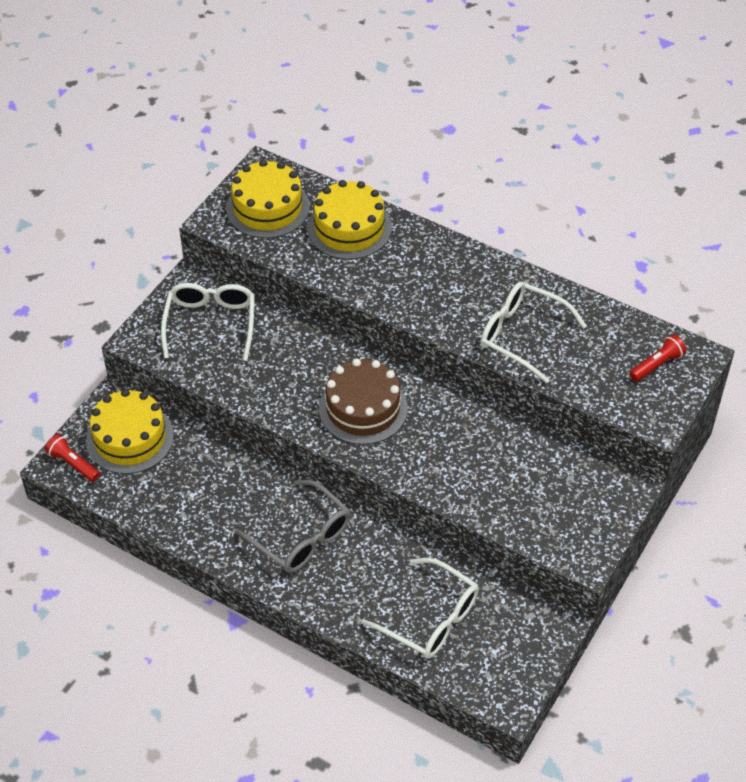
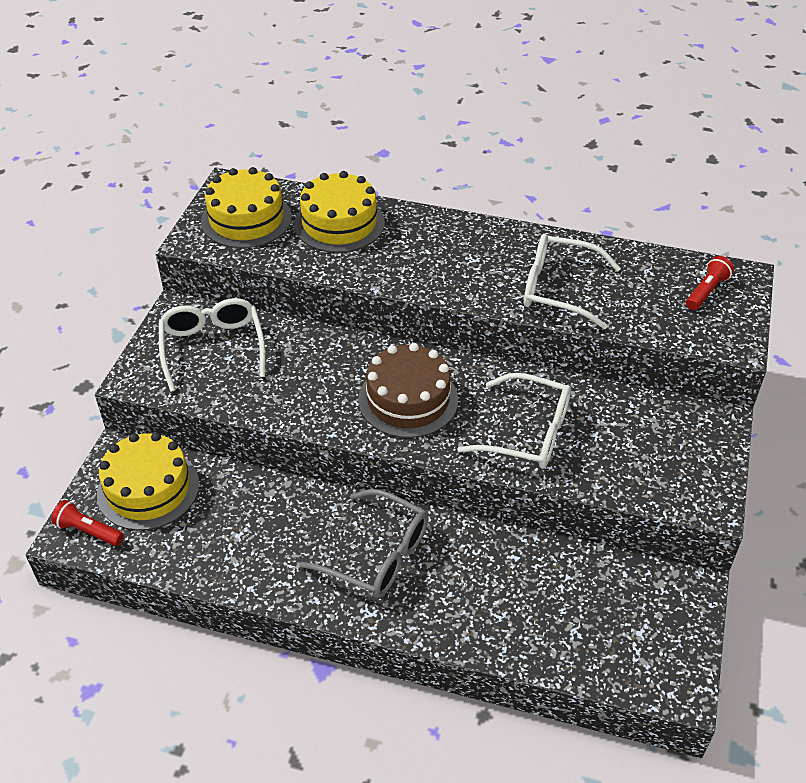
camera: 15 degrees left, 5 degrees down
white glasses [361,558,479,659] -> white glasses moved to [457,373,571,469]

